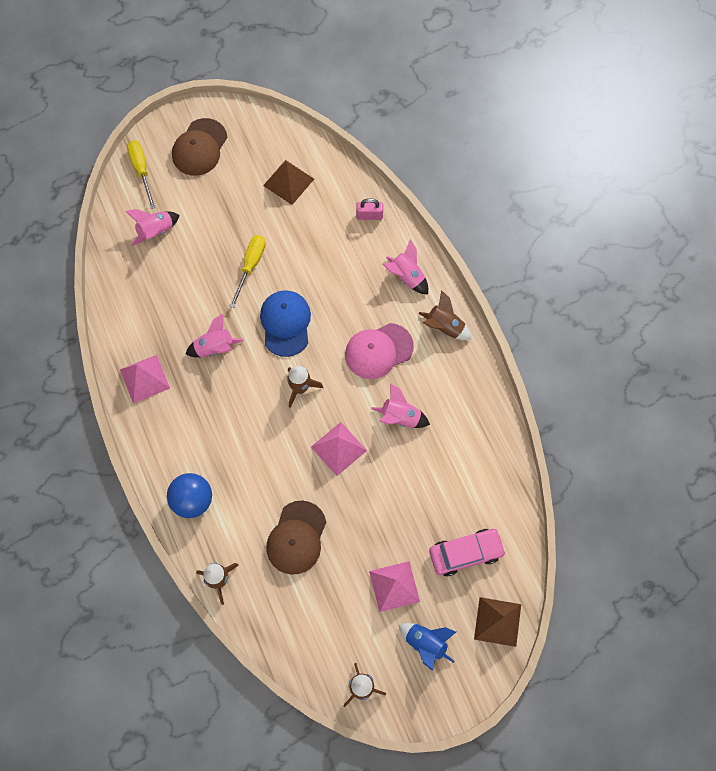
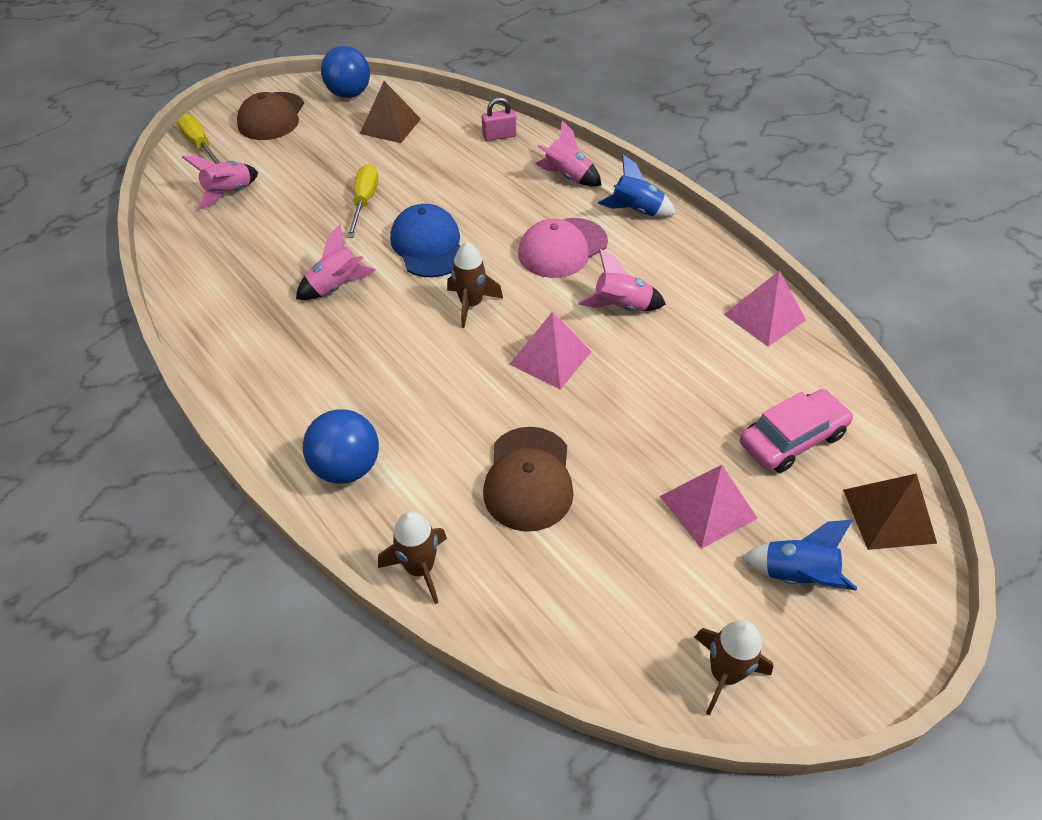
camera: 15 degrees left, 20 degrees down
pink pyramid [120,355,170,403] -> pink pyramid moved to [724,271,806,347]
brown rocket [418,290,471,340] -> blue rocket [598,155,676,217]
none -> blue ball [321,46,370,98]

